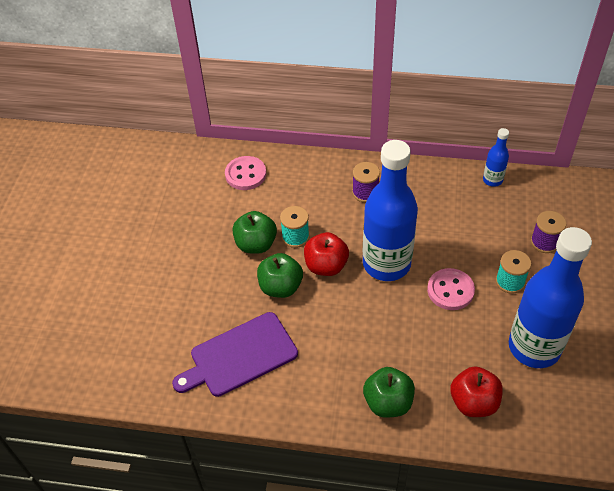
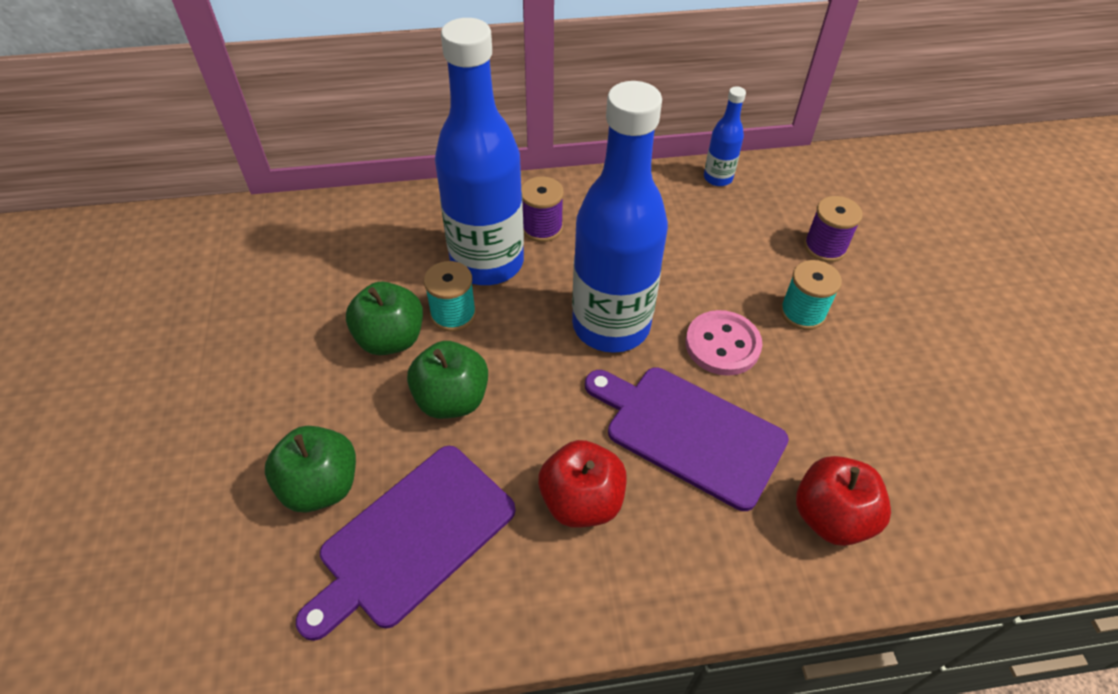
camera: 20 degrees left, 0 degrees up
pink button [225,156,266,190] -> none
red apple [304,232,349,276] -> red apple moved to [538,440,626,528]
green apple [363,367,415,418] -> green apple moved to [265,426,356,513]
blue bottle [509,227,592,368] -> blue bottle moved to [435,18,524,285]
none -> purple cutting board [585,367,789,511]

